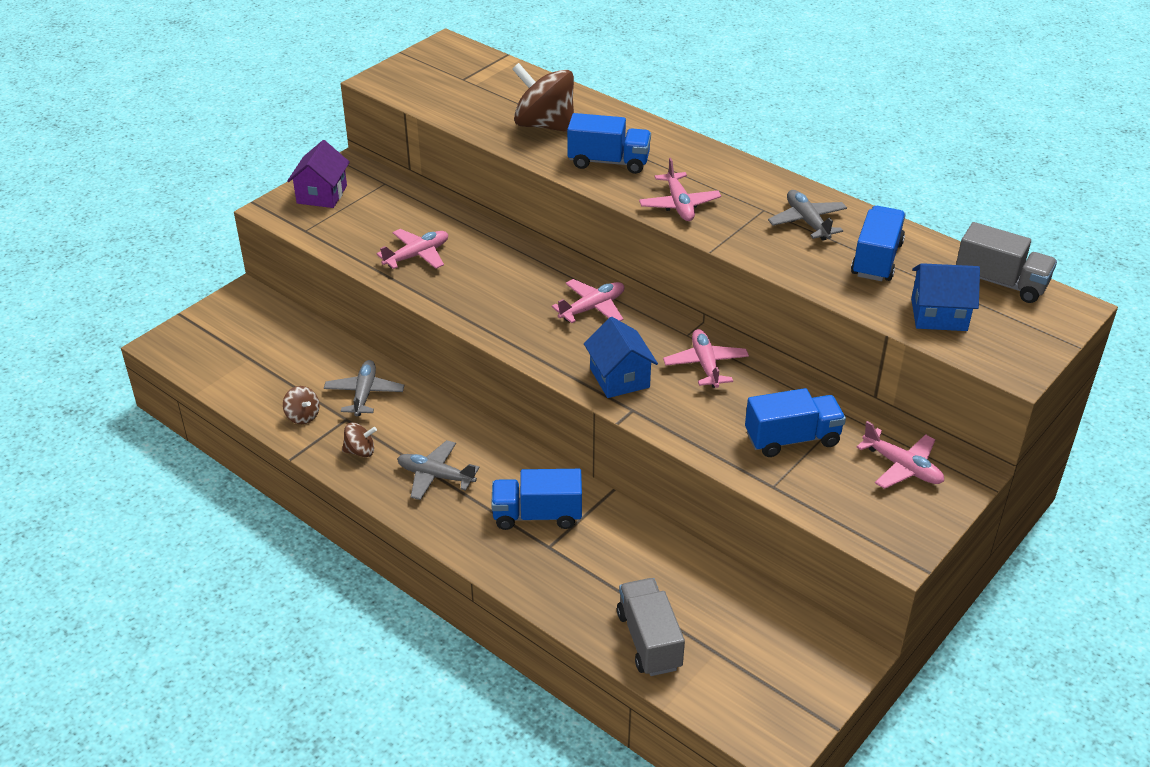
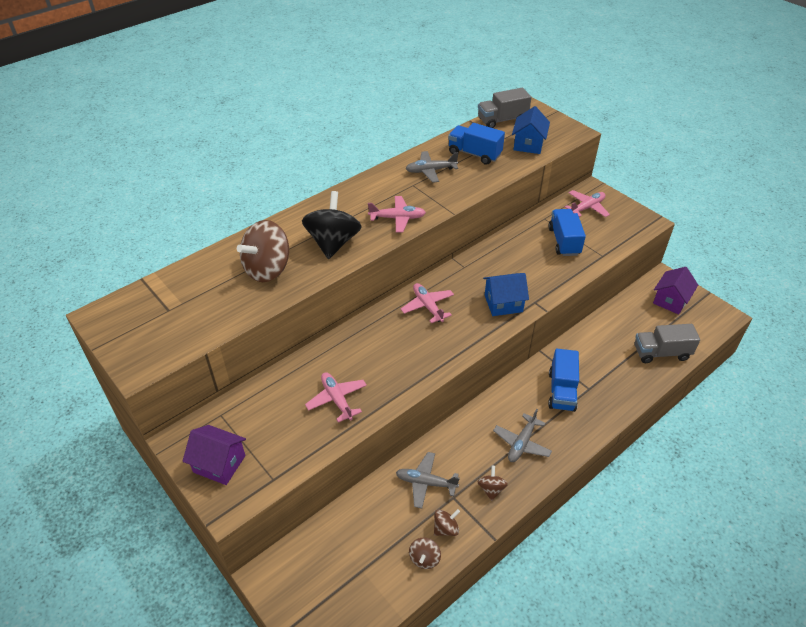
camera: 80 degrees left, 5 degrees up
blue truck [567,113,651,174] -> black spinning top [302,191,361,259]
pink plane [663,329,749,388] -> none
grey truck [956,222,1057,303] -> grey truck turned 150 degrees counterclockwise [478,88,532,128]
none -> brown spinning top [409,538,441,569]
none -> purple house [653,267,698,314]

